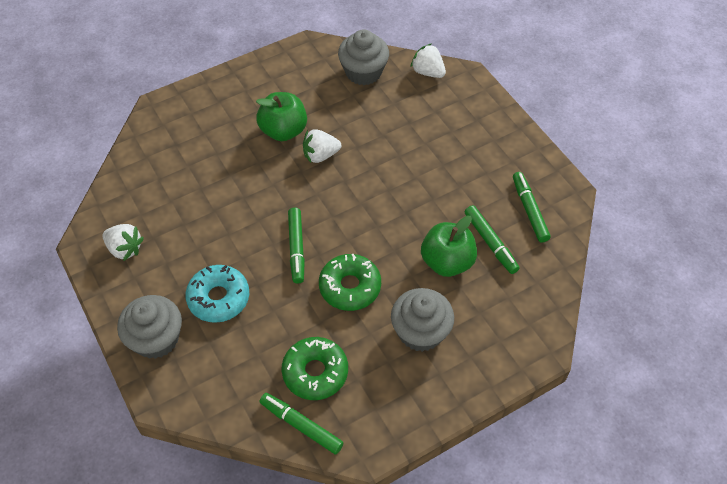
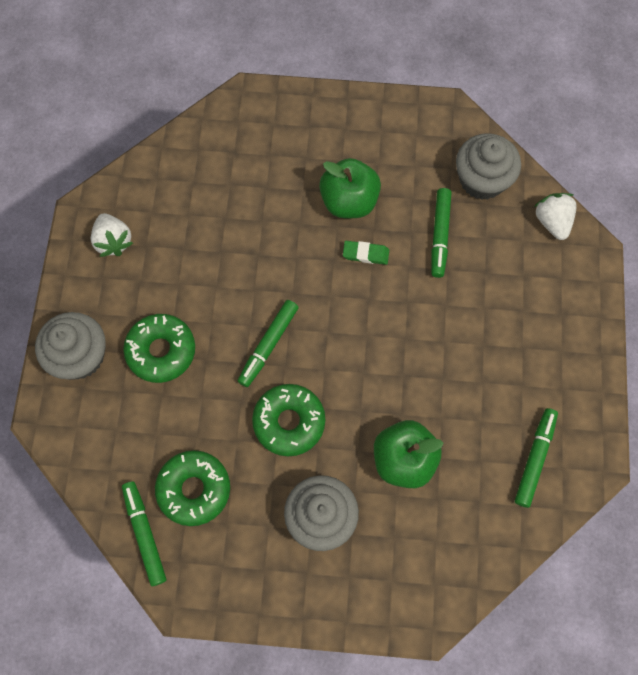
camera: 35 degrees right, 15 degrees up
turquoise donut [185,265,249,323] -> green donut [123,314,195,383]
white strawberry [303,129,341,163] -> green eraser [343,241,389,265]
green marker [465,205,520,274] -> green marker moved to [431,188,451,278]

